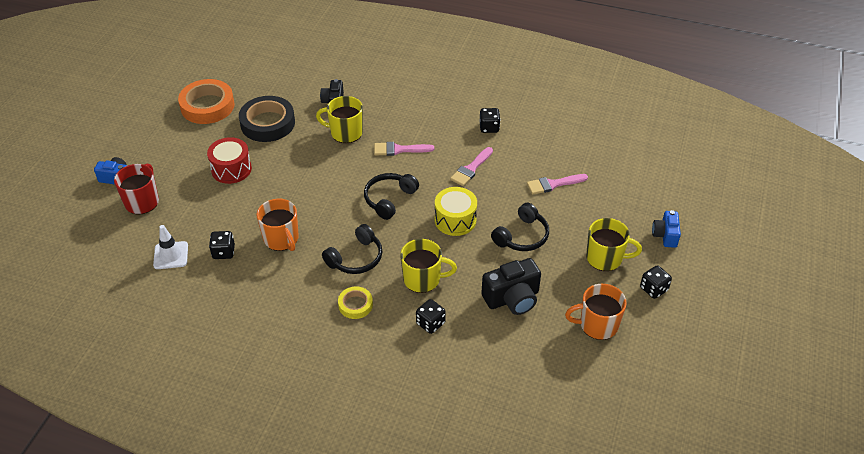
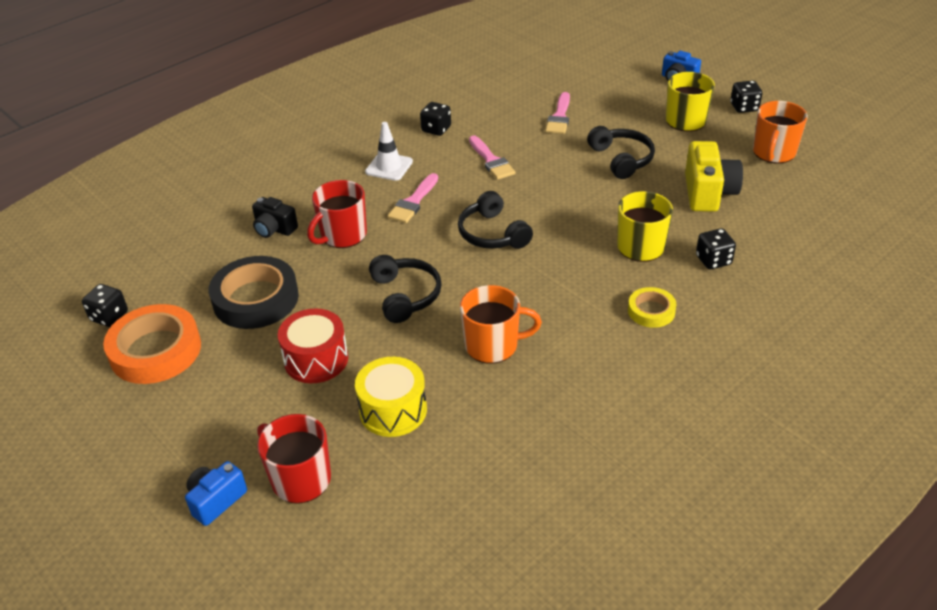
camera: 60 degrees left, 5 degrees down
white traffic cone [153,225,188,269] -> white traffic cone moved to [365,122,413,181]
black dice [209,231,235,259] -> black dice moved to [82,284,128,327]
yellow mug [316,96,363,143] -> red mug [307,180,367,248]
black headphones [322,224,382,274] -> black headphones moved to [369,255,442,323]
yellow drum [435,187,477,236] -> yellow drum moved to [355,357,427,437]
black camera [481,258,541,315] -> yellow camera [685,141,743,212]

